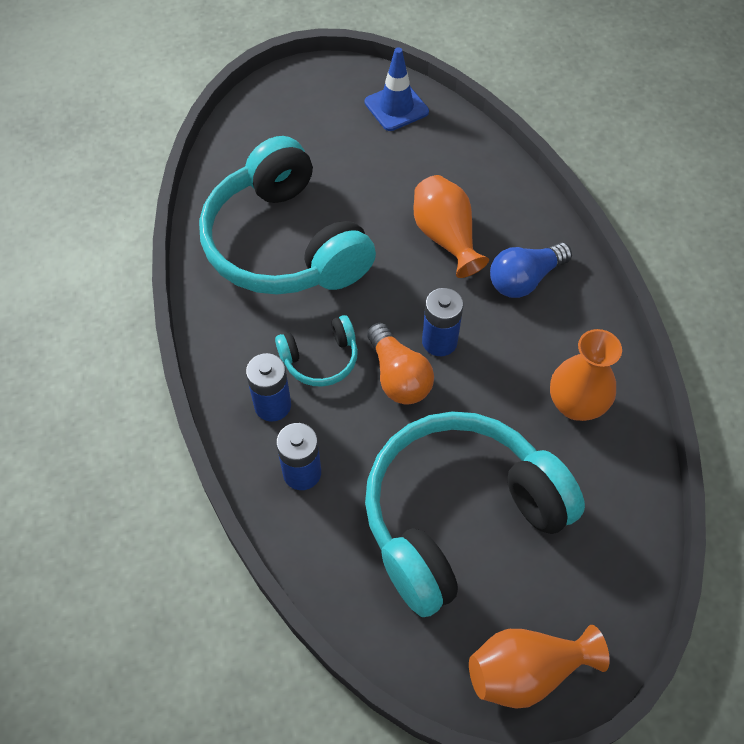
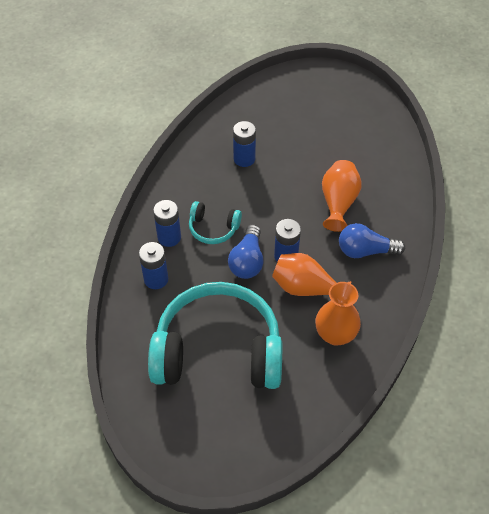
camera: 35 degrees right, 5 degrees down
turquoise headphones [199,136,376,295] -> blue battery [233,121,256,167]
blue traffic cone [365,47,429,131] -> none
orange light bulb [367,323,434,405] -> blue light bulb [228,225,264,279]
orange vase [469,625,610,708] -> orange vase moved to [272,253,352,296]

